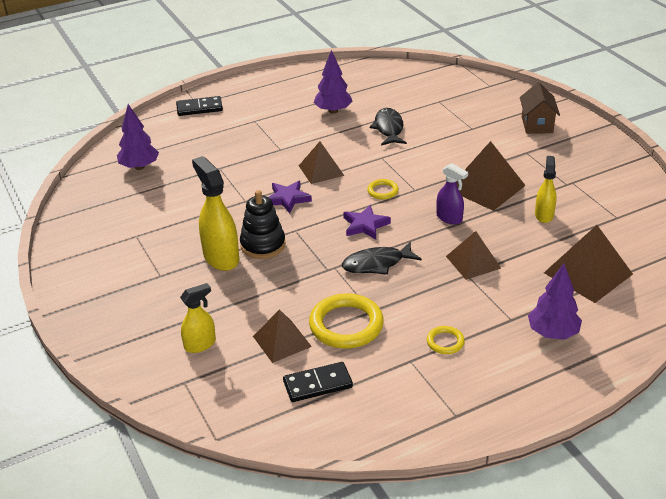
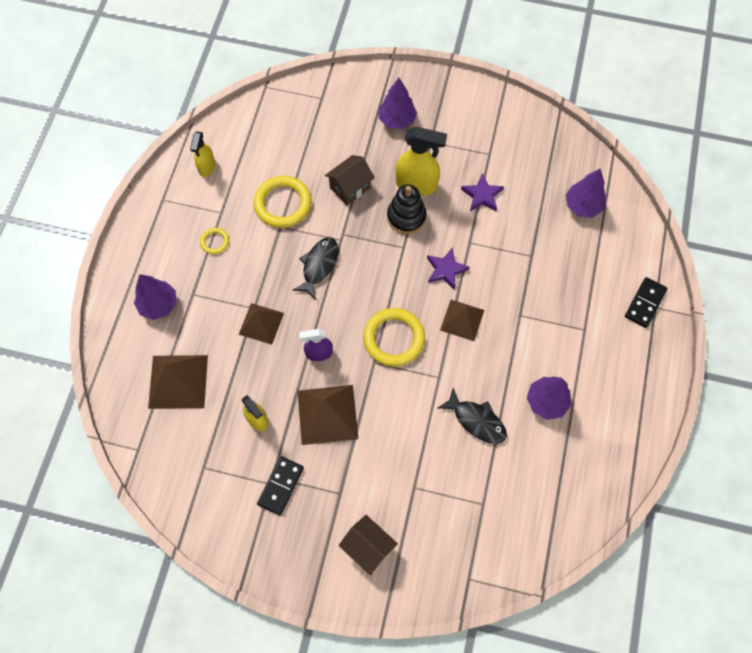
camera: 130 degrees right, 30 degrees up
yellow spray bottle [180,283,216,353] -> yellow spray bottle moved to [190,131,215,177]
brown pyramid [253,309,312,363] -> none
black domino [283,362,353,402] -> black domino moved to [257,456,304,515]
purple star [343,205,391,240] -> purple star moved to [461,173,504,211]
yellow ring [367,179,399,200] -> yellow ring [363,308,425,366], size x2.01
none -> brown house [325,155,375,205]
none -> purple tree [379,78,417,129]

